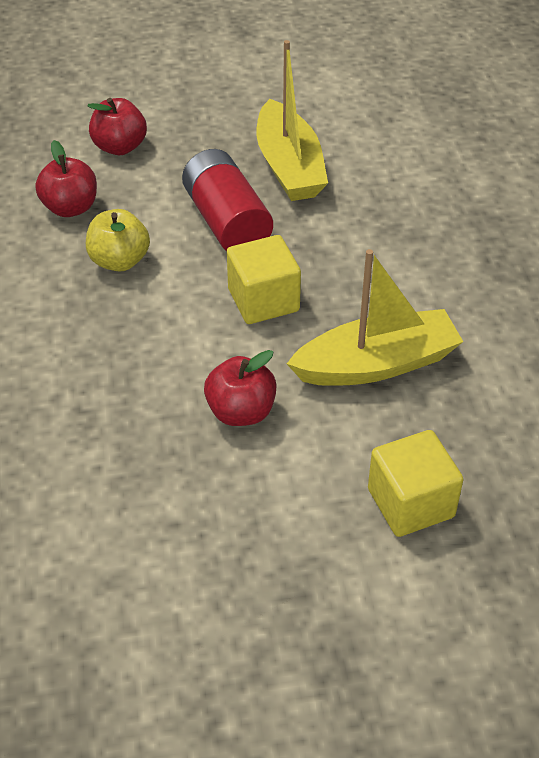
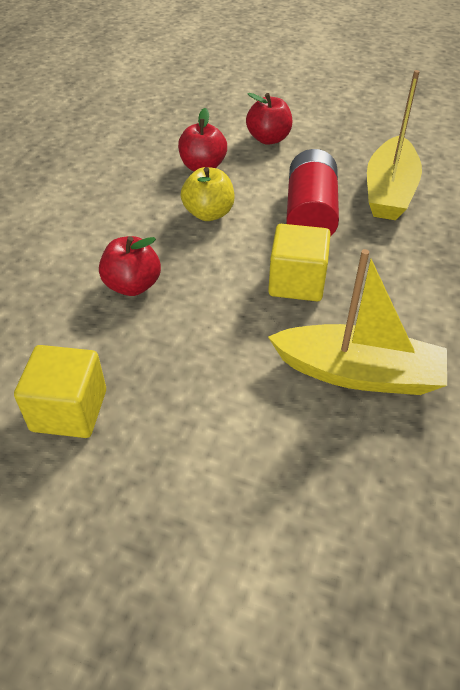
camera: 30 degrees right, 0 degrees up
red apple [204,350,277,426] -> red apple moved to [99,236,161,296]
yellow cube [368,430,463,537] -> yellow cube moved to [14,345,106,438]

